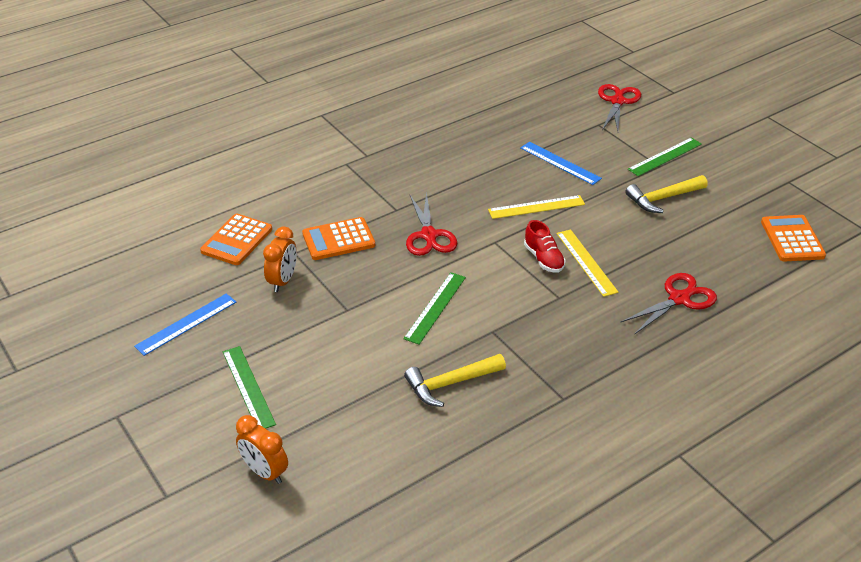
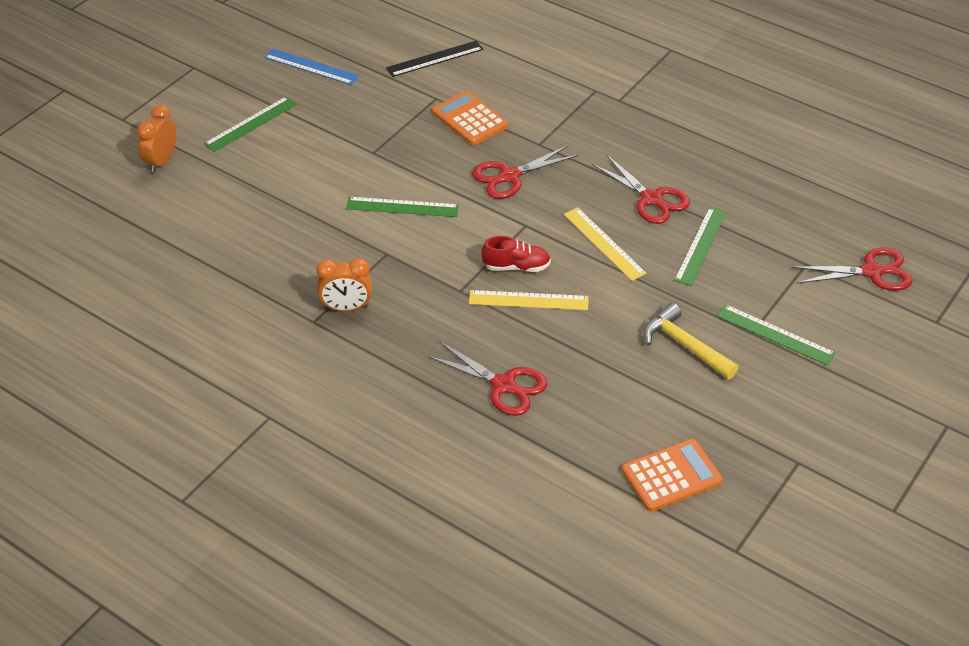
camera: 70 degrees right, 5 degrees up
orange calculator [200,213,272,265] -> black ruler [386,41,483,77]
orange clock [263,227,297,292] -> orange clock moved to [316,258,372,312]
yellow hammer [404,354,506,407] -> none
blue ruler [520,142,602,185] -> green ruler [674,207,726,286]
red shoe [524,220,566,273] -> red shoe turned 135 degrees counterclockwise [481,236,551,272]
yellow ruler [556,229,619,297] -> yellow ruler turned 45 degrees clockwise [469,290,589,310]
none -> red scissors [592,154,690,224]

